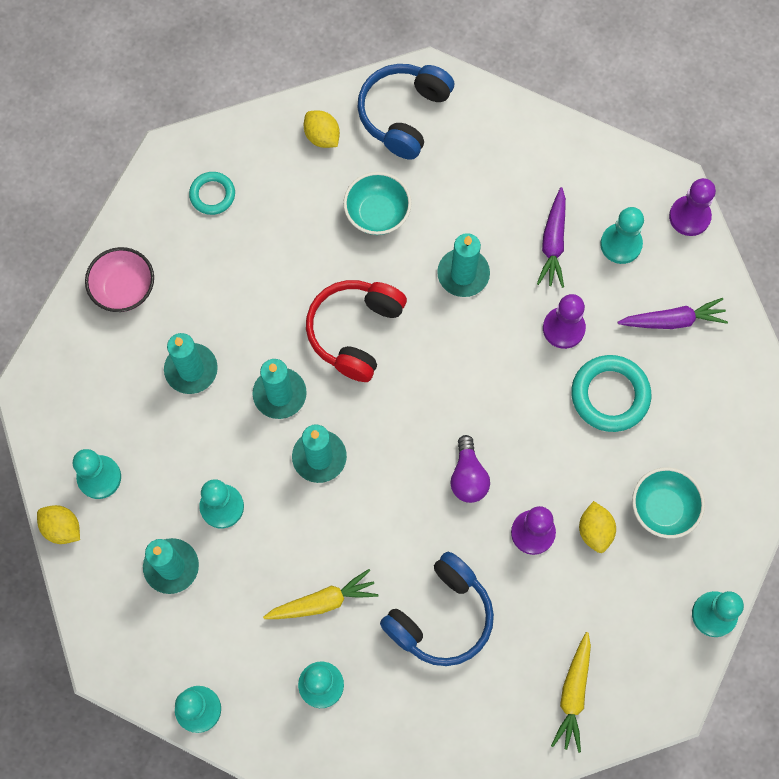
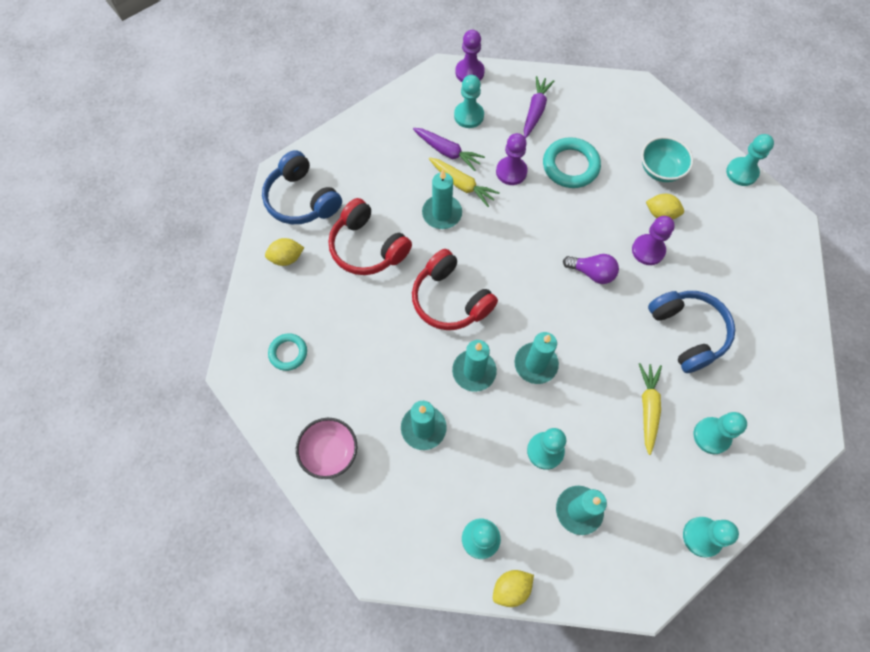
camera: 65 degrees left, 5 degrees down
turquoise bowl [343,172,412,235] -> red headphones [328,198,412,275]
yellow carrot [551,632,591,753] -> yellow carrot moved to [429,157,500,207]

